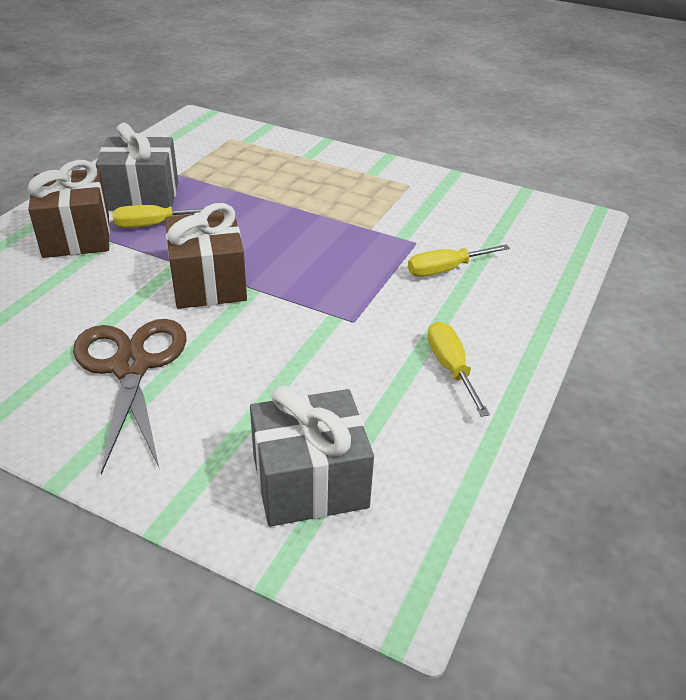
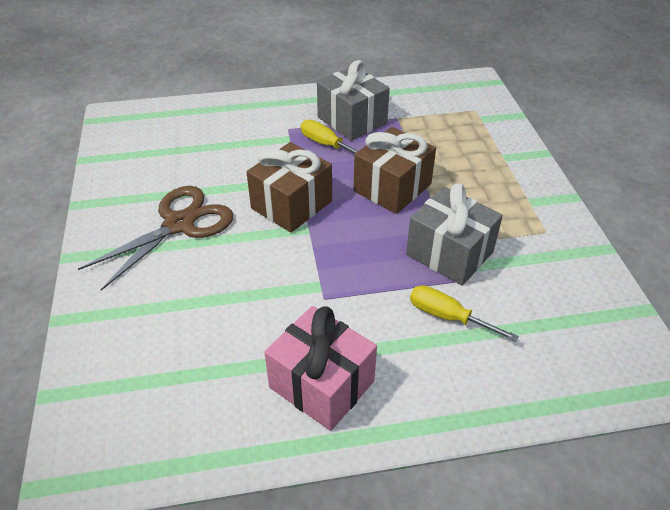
camera: 55 degrees right, 5 degrees up
brown gift [28,160,110,258] -> brown gift moved to [354,127,436,214]
grey gift [250,385,374,527] -> grey gift moved to [406,184,503,286]
yellow screwdriver [427,322,490,417] -> pink gift [264,306,377,431]

